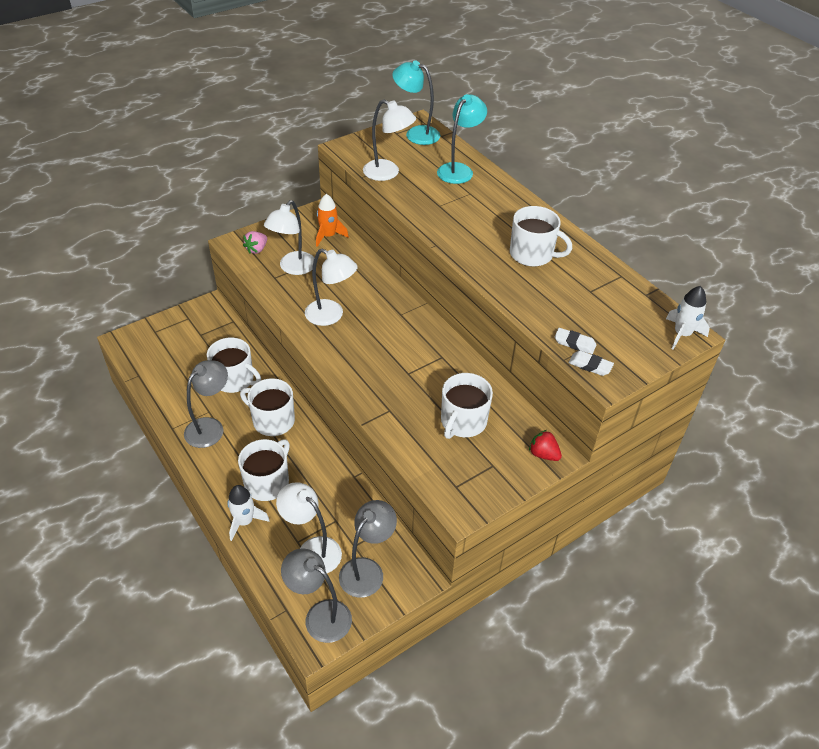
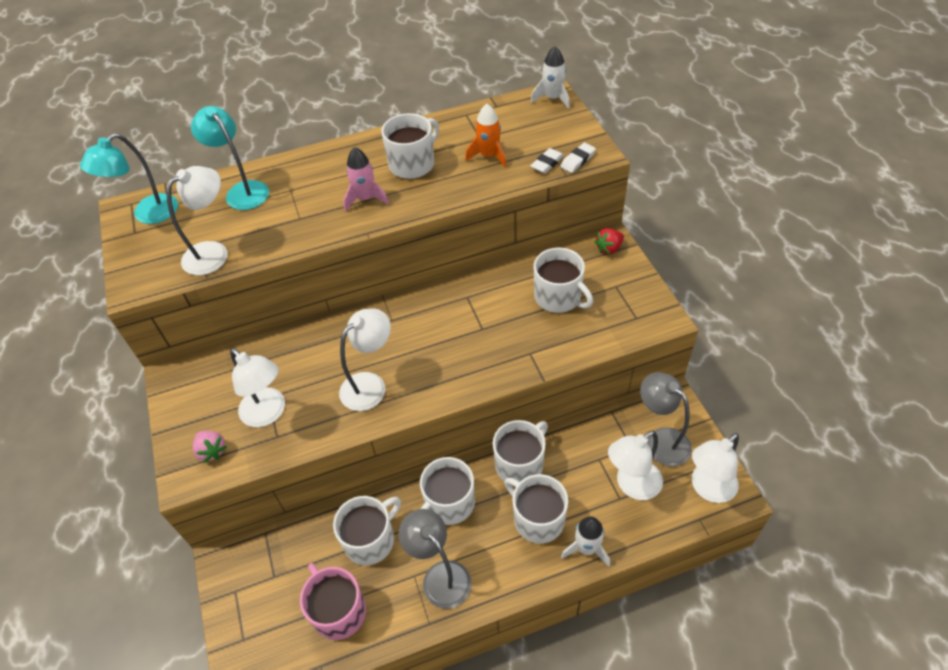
camera: 70 degrees left, 5 degrees up
grey lamp [281,548,352,643] -> white lamp [692,433,739,503]
orange rocket [316,194,349,247] -> orange rocket moved to [465,104,507,168]
none -> pink mug [300,563,366,640]
none -> pink rocket [343,147,389,211]
none -> white mug [493,420,548,482]

